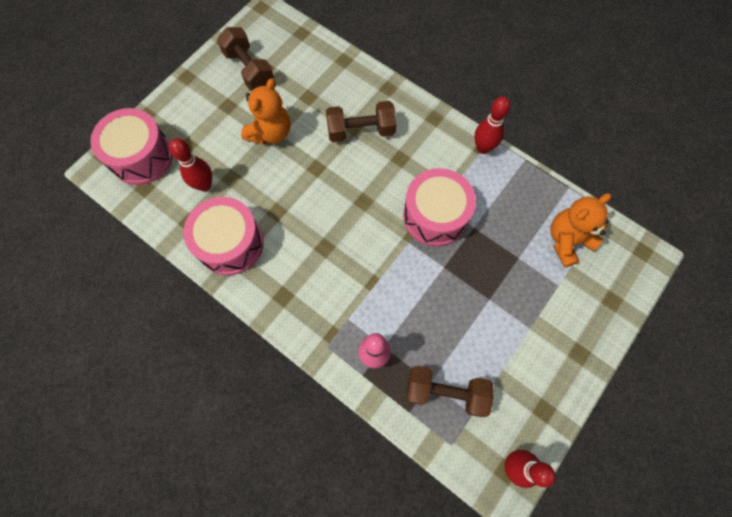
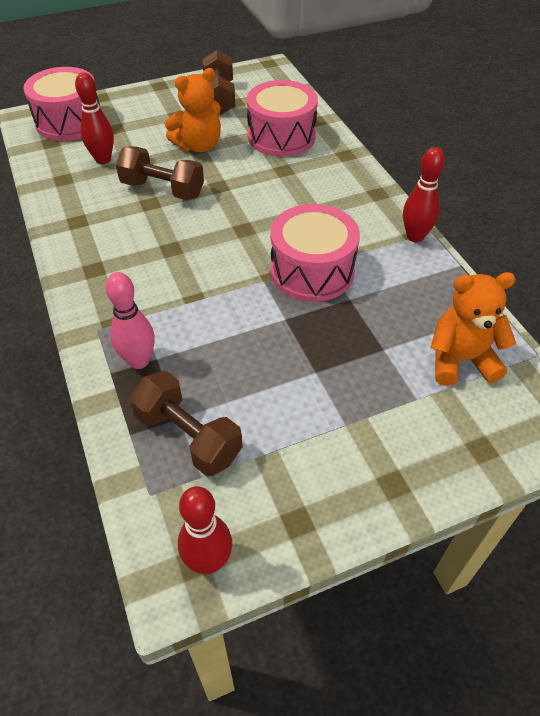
camera: 30 degrees right, 20 degrees down
pink drum [183,197,264,276] -> pink drum moved to [247,80,318,157]
brown dumbbell [326,101,396,142] -> brown dumbbell moved to [116,146,204,200]

